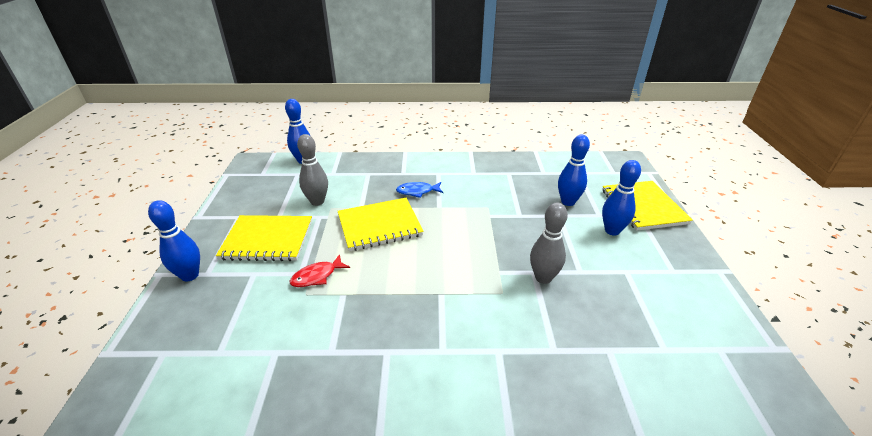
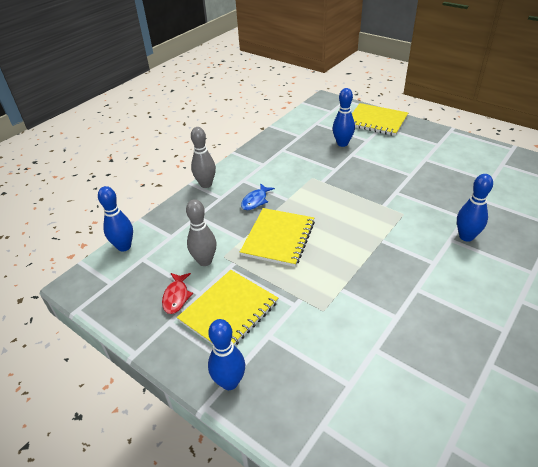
camera: 50 degrees left, 5 degrees up
red fish [289,254,350,287] -> red fish moved to [162,273,193,314]
grey bowling pin [530,203,568,284] -> grey bowling pin moved to [191,127,216,188]
blue bowling pin [602,160,641,236] -> blue bowling pin moved to [457,174,493,242]

